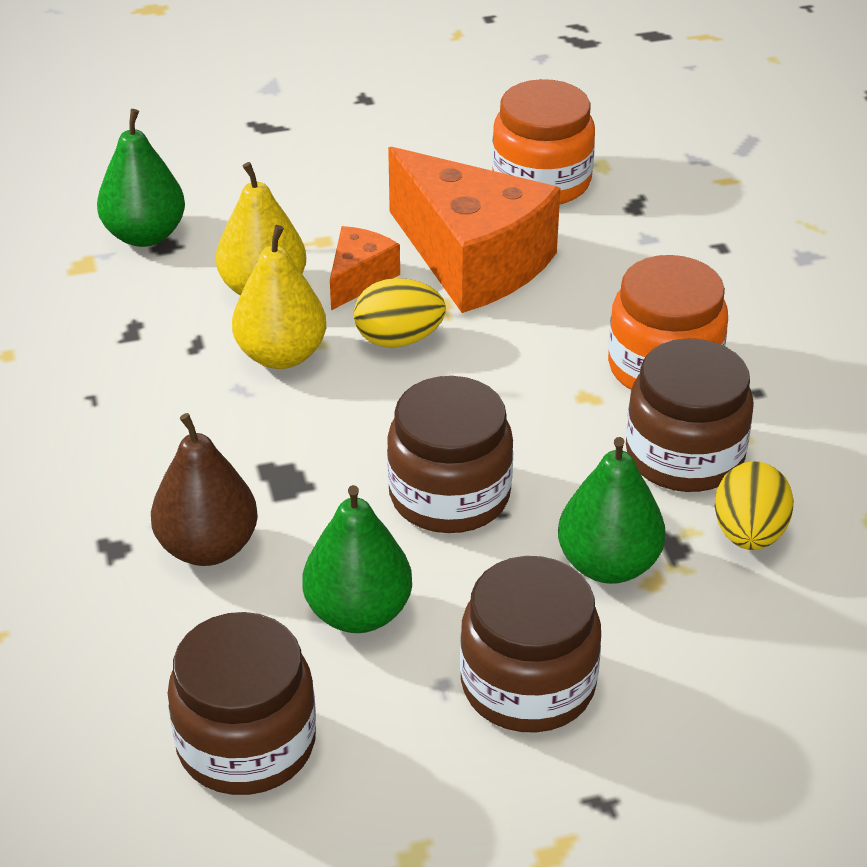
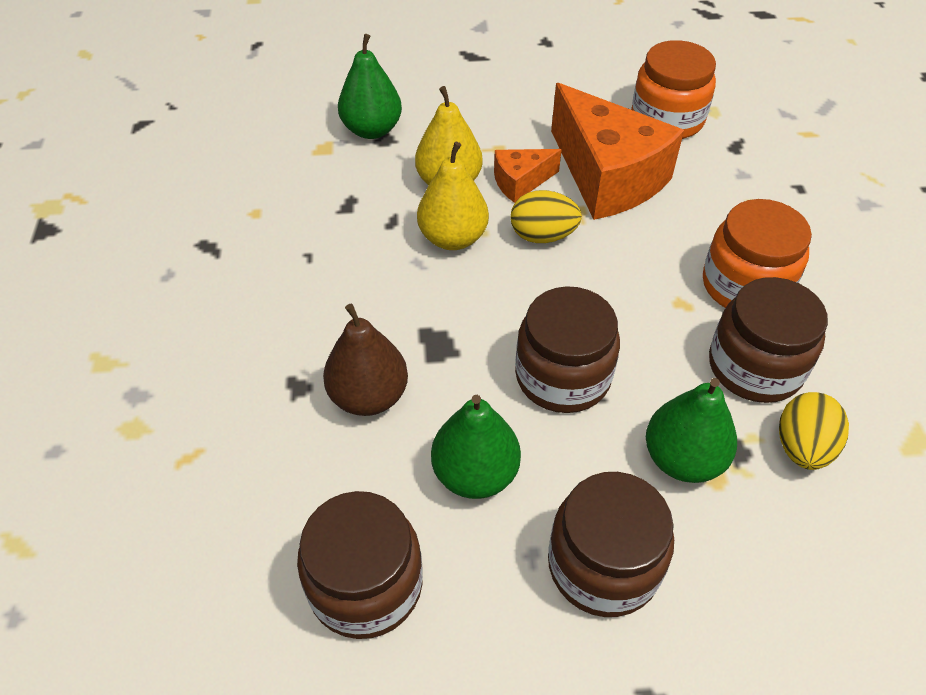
camera: 10 degrees right, 10 degrees up
orange cheese [330,226,400,311] -> orange cheese turned 150 degrees counterclockwise [494,149,562,203]

